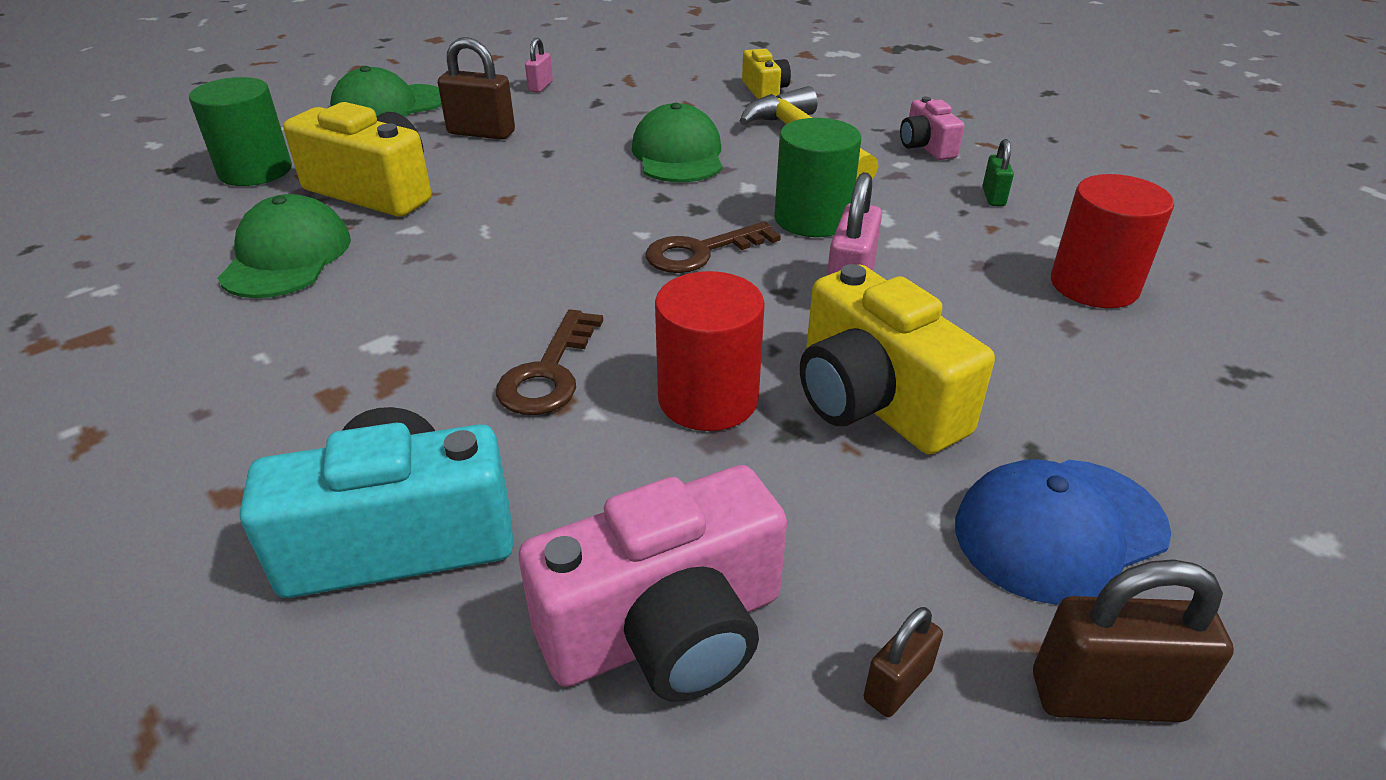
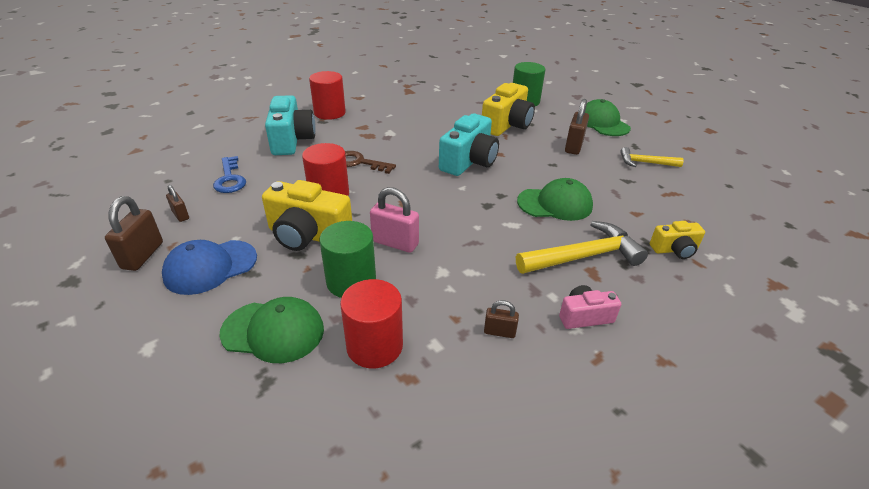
camera: 95 degrees right, 0 degrees up
green cap [218,194,351,298] -> green cap moved to [220,297,324,363]
pink camera [519,465,787,702] -> blue key [213,156,246,193]
pink padlock [525,38,553,93] -> yellow hammer [620,147,684,167]
brown key [646,221,781,273] -> none
green cylinder [774,118,861,237] -> green cylinder moved to [319,221,376,298]
yellow camera [800,264,995,454] -> yellow camera turned 135 degrees counterclockwise [262,180,352,251]
blue cap [955,459,1171,605] -> blue cap turned 105 degrees counterclockwise [162,240,257,295]
green padlock [982,139,1014,206] -> brown padlock [484,300,519,338]
none -> red cylinder [309,71,346,120]
none -> turquoise camera [439,114,499,176]

